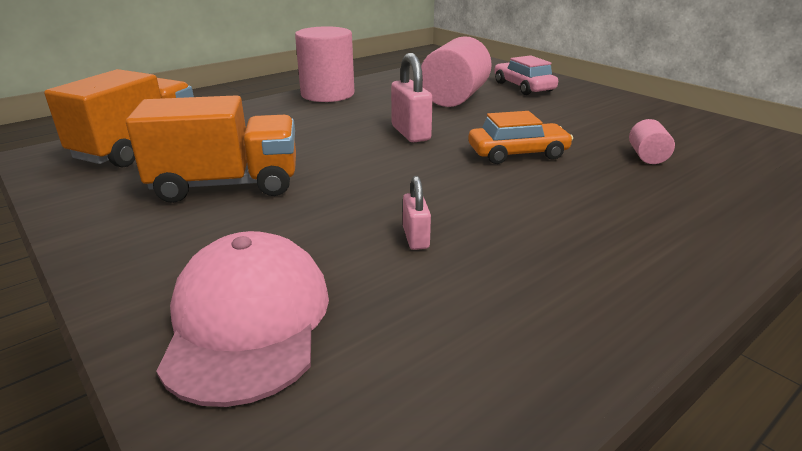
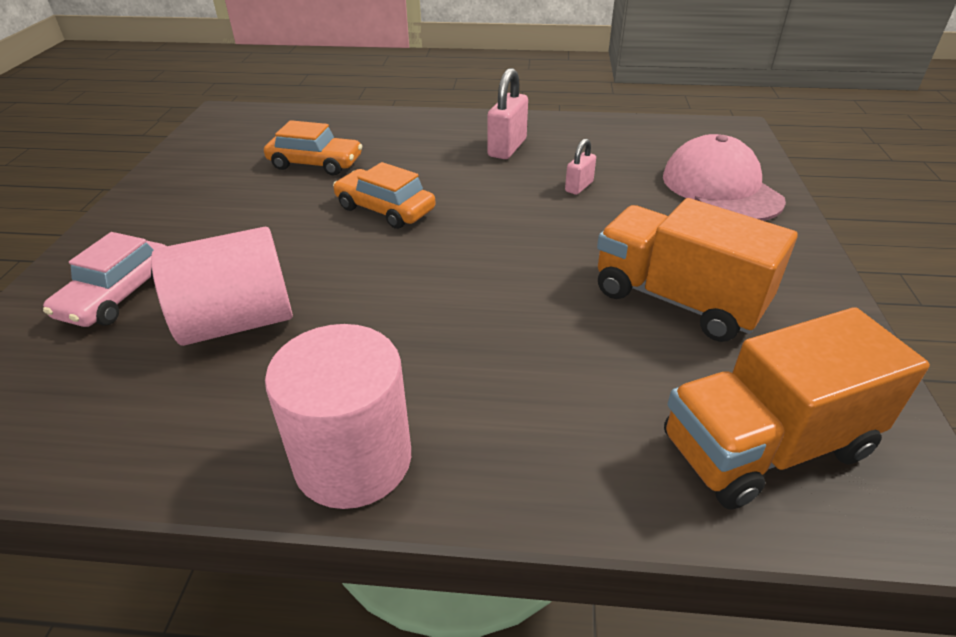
camera: 135 degrees left, 10 degrees up
pink cap [156,231,329,407] -> pink cap turned 120 degrees clockwise [663,134,786,221]
pink padlock [391,53,433,142] -> pink padlock moved to [487,68,528,159]
pink cylinder [629,119,675,164] -> orange car [264,120,362,175]

